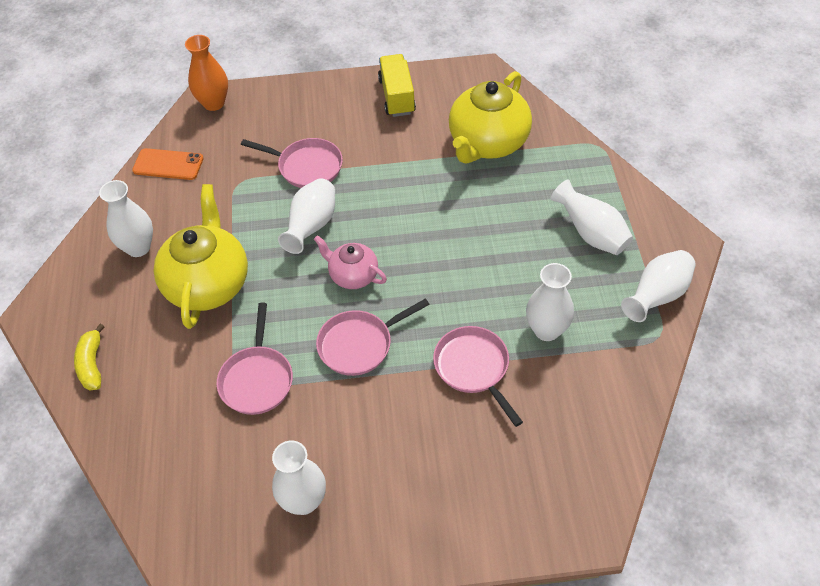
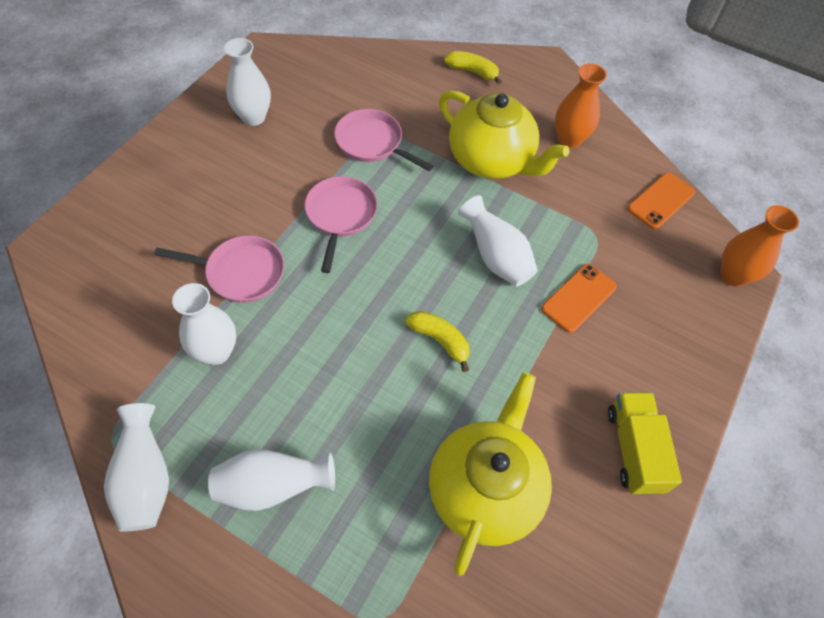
camera: 120 degrees right, 5 degrees up
white vase [99,180,153,257] -> orange vase [555,63,607,148]
pink pan [241,138,343,188] -> orange phone [541,264,617,333]
pink teapot [314,235,387,289] -> none
yellow truck [378,54,416,117] -> yellow truck turned 120 degrees counterclockwise [608,392,682,495]
yellow teapot [449,71,532,164] -> yellow teapot turned 45 degrees clockwise [429,372,552,576]
none -> yellow banana [405,311,470,372]

